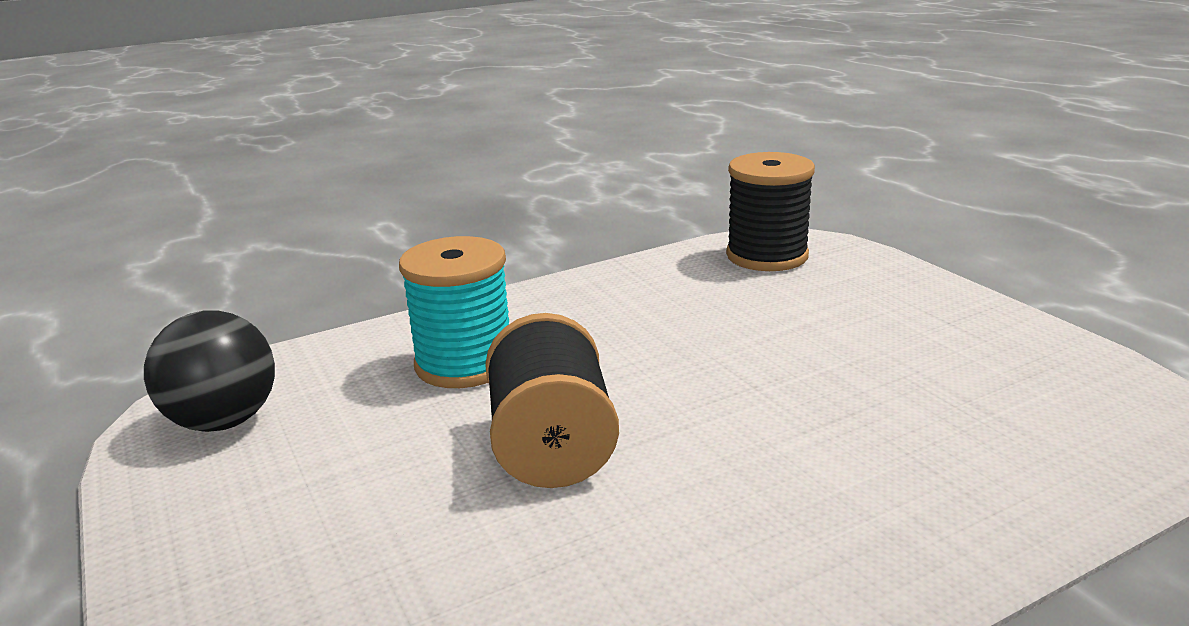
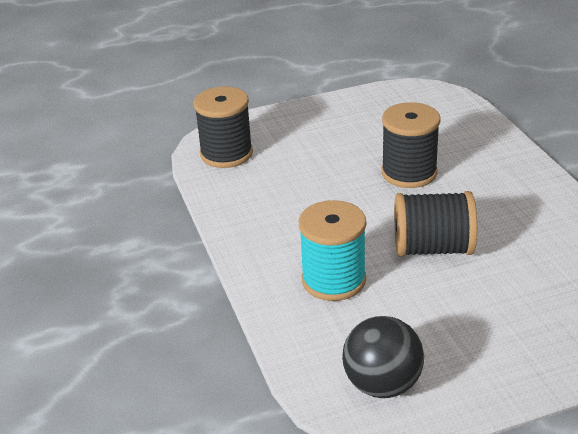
camera: 80 degrees left, 10 degrees up
none -> black spool [381,102,441,188]

